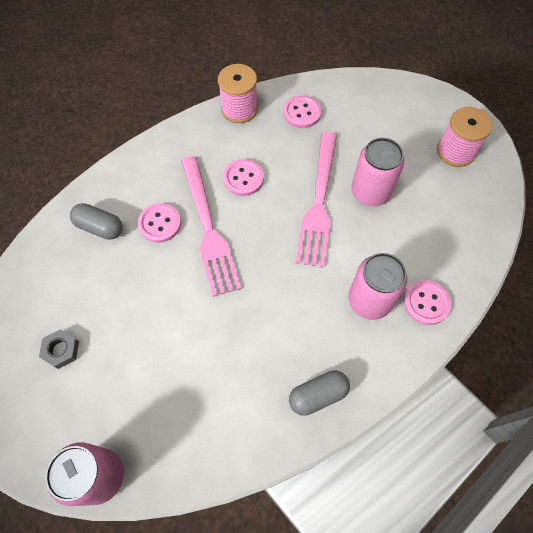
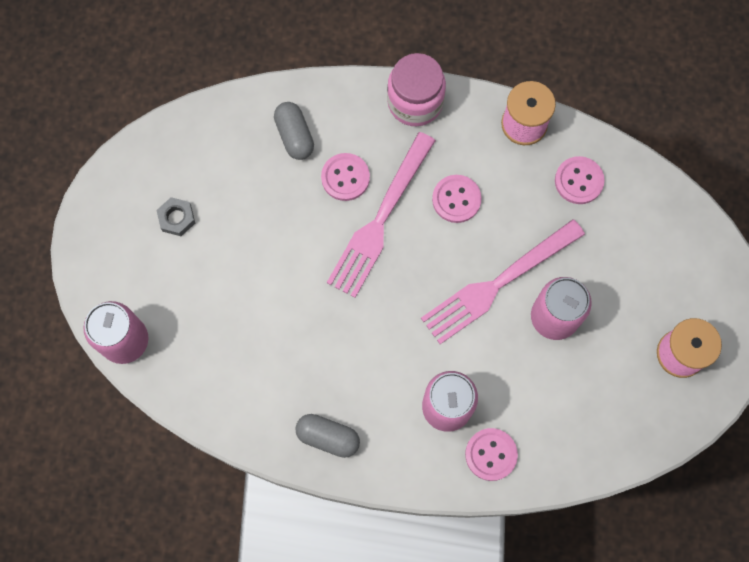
camera: 45 degrees right, 10 degrees up
none -> pink jar [387,53,446,126]

